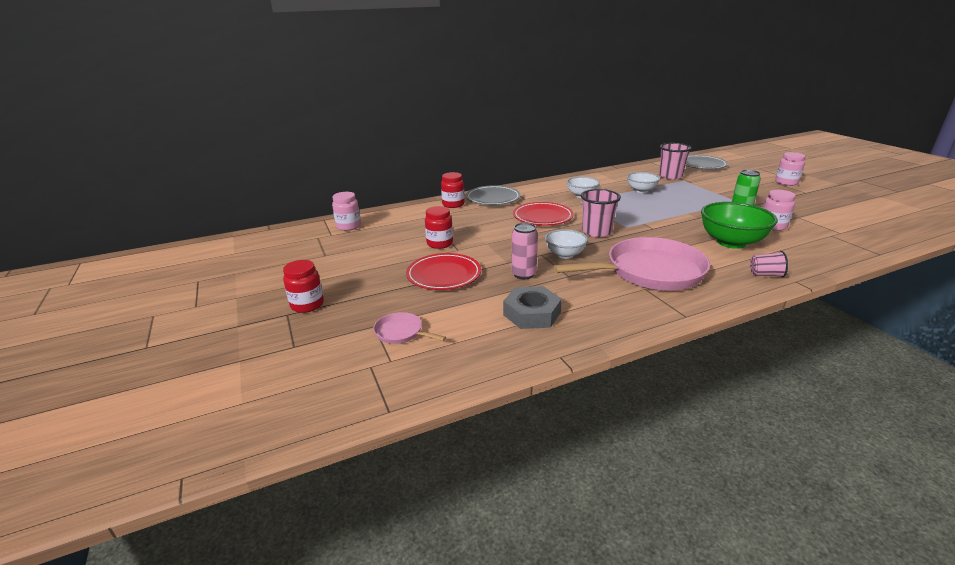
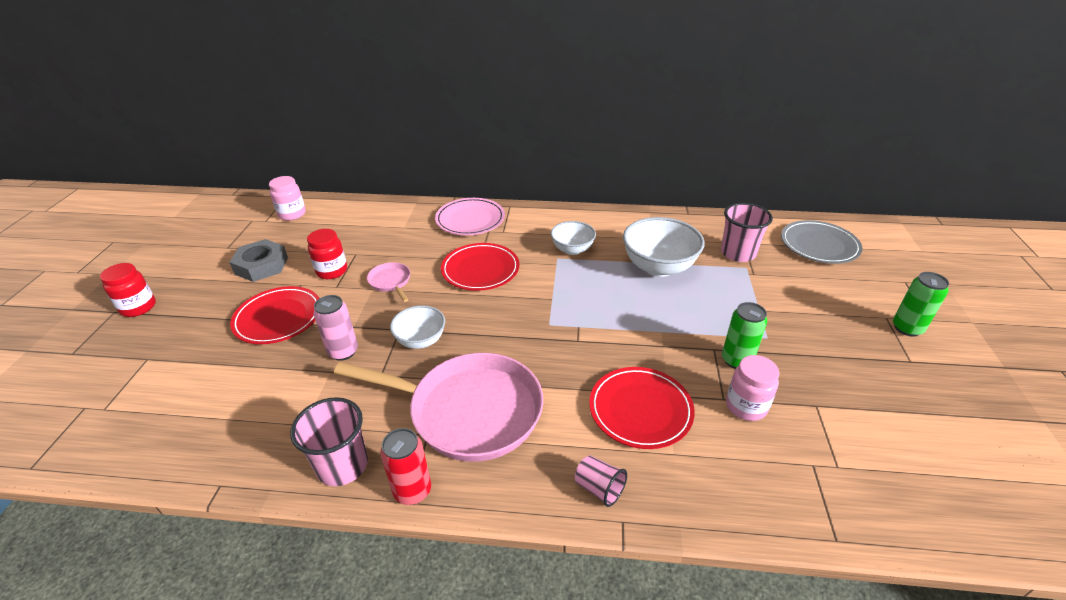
camera: 30 degrees right, 10 degrees up
pink pan [373,312,446,344] -> pink pan moved to [367,262,410,302]
red jar [441,172,465,208] -> none
grey plate [466,185,521,205] -> pink plate [435,198,505,235]
grey nut [503,286,562,329] -> grey nut moved to [229,239,288,282]
pink cup [581,189,621,237] -> pink cup moved to [290,397,368,486]
white bowl [627,172,660,193] -> white bowl [623,217,705,277], size x1.67
green bowl [701,202,778,249] -> red plate [589,367,695,449]
pink jar [775,152,806,186] -> green can [893,272,949,337]
none -> red can [380,428,431,505]

